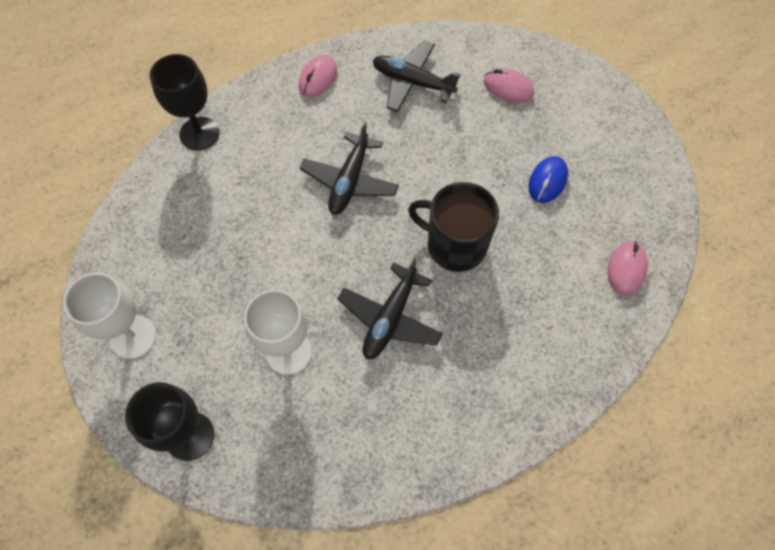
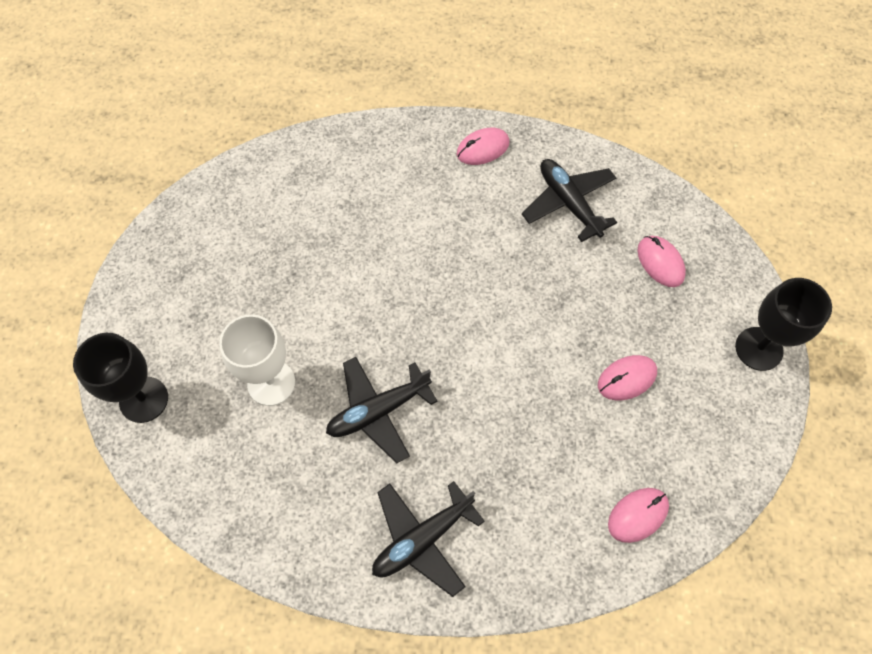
camera: 35 degrees right, 0 degrees up
white goblet [63,273,156,359] -> none
black goblet [150,54,220,151] -> black goblet moved to [735,278,832,371]
black plane [300,121,399,215] -> black plane moved to [372,481,485,597]
black mug [408,182,499,272] -> none
blue mouse [529,156,568,203] -> pink mouse [598,355,657,400]

